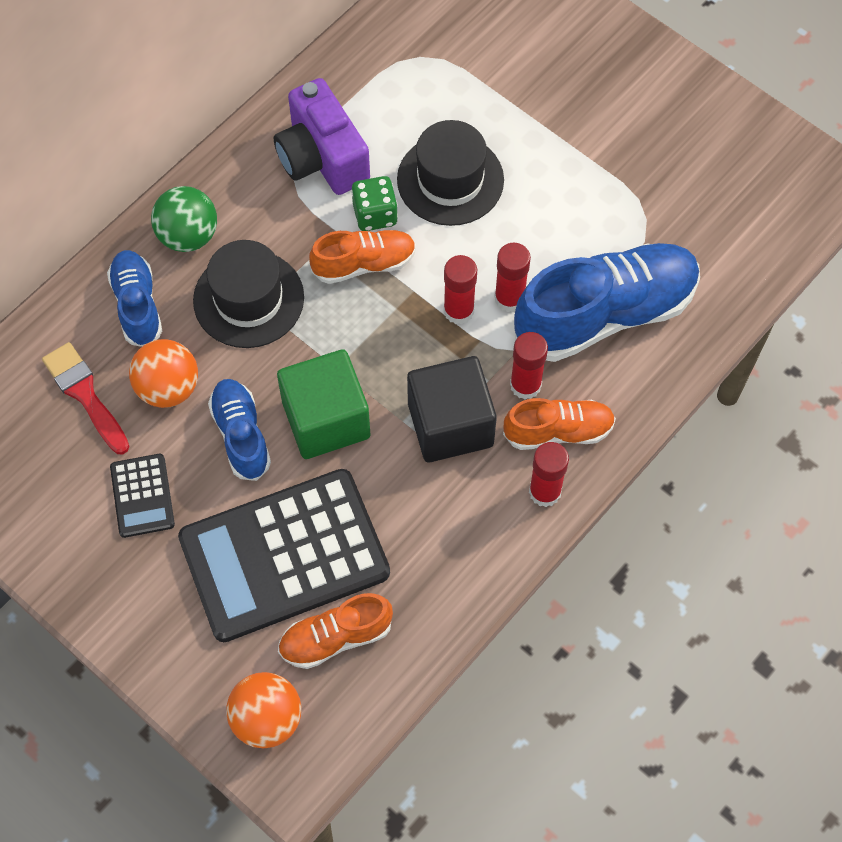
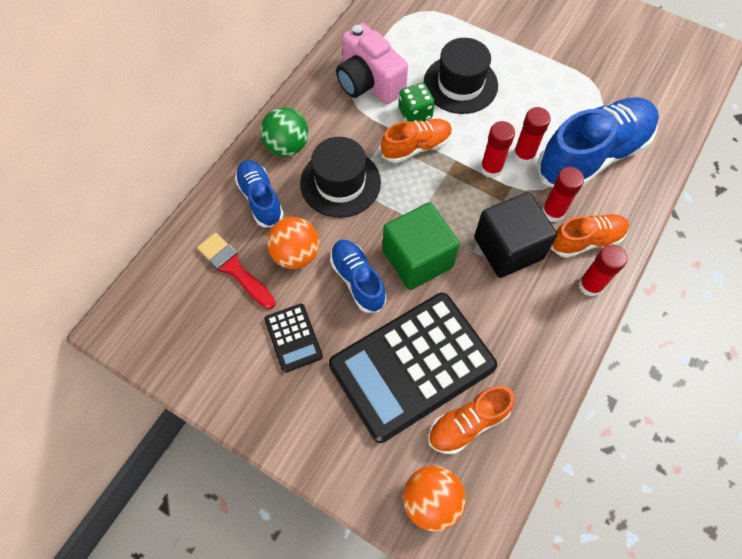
camera: 10 degrees left, 0 degrees up
purple camera [274,78,370,195] -> pink camera [336,23,408,104]

